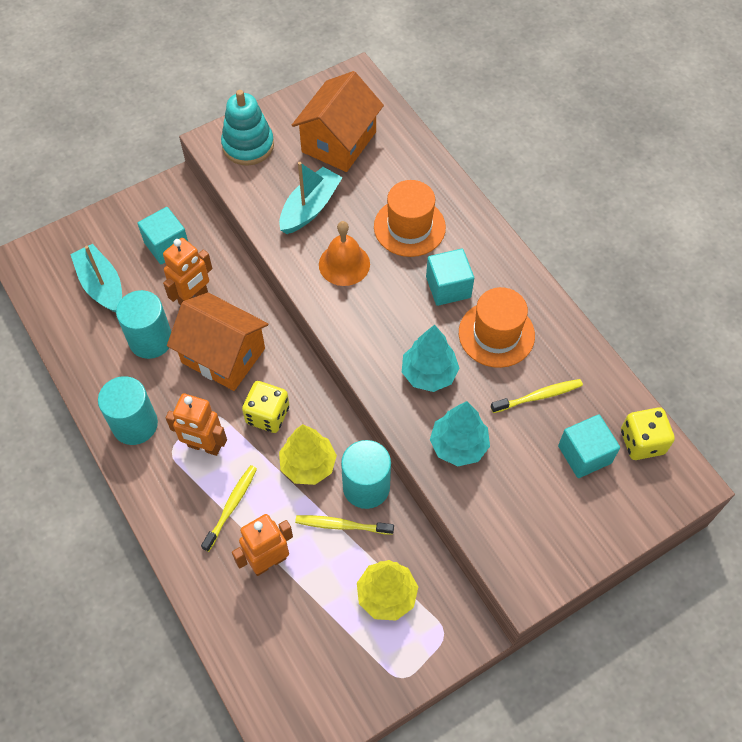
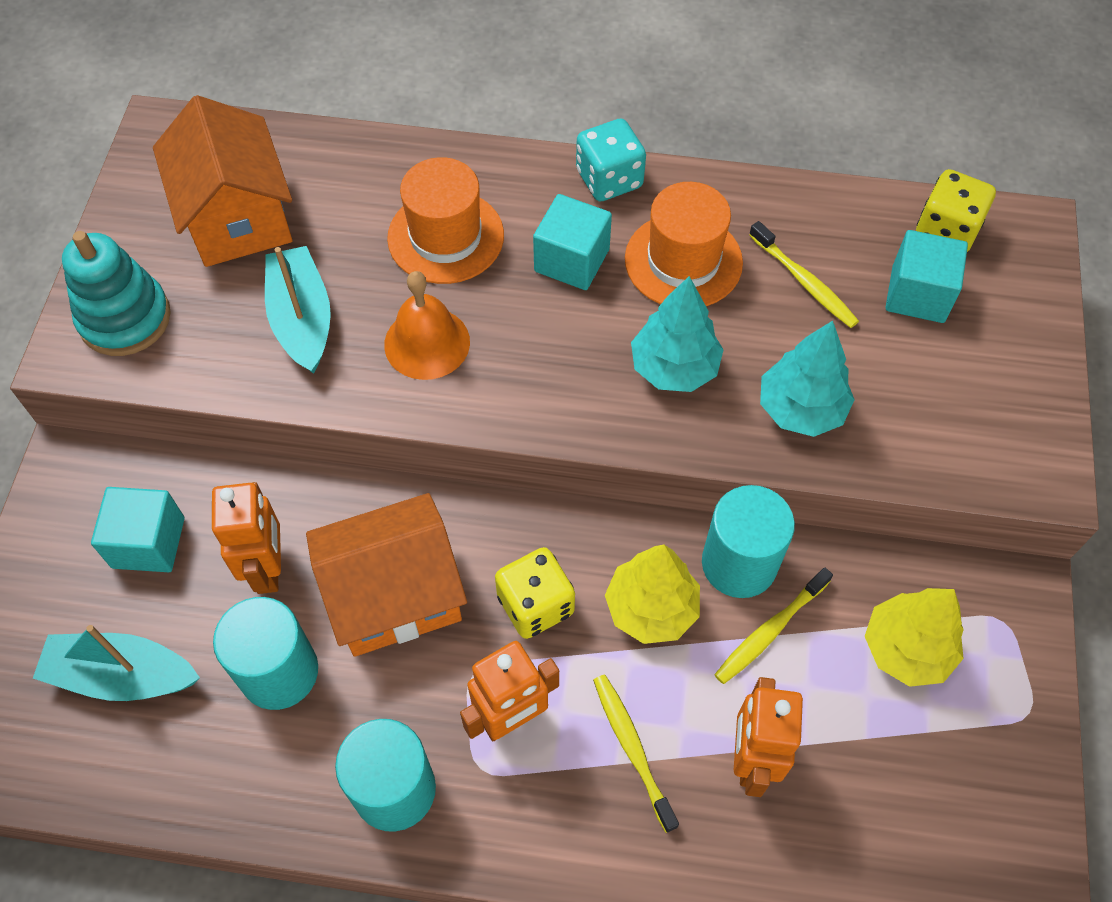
camera: 50 degrees left, 0 degrees up
yellow toothbrush [491,379,583,413] -> yellow toothbrush turned 120 degrees clockwise [749,221,859,328]
none -> turquoise dice [576,118,646,201]

